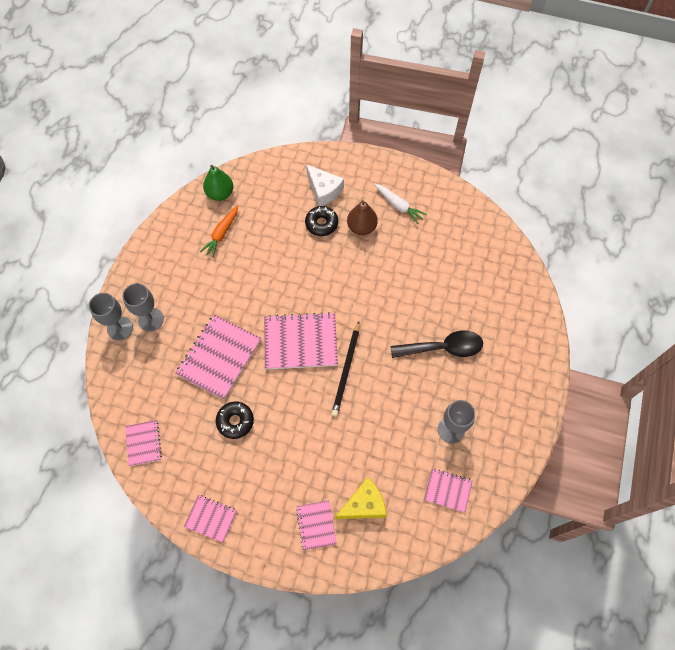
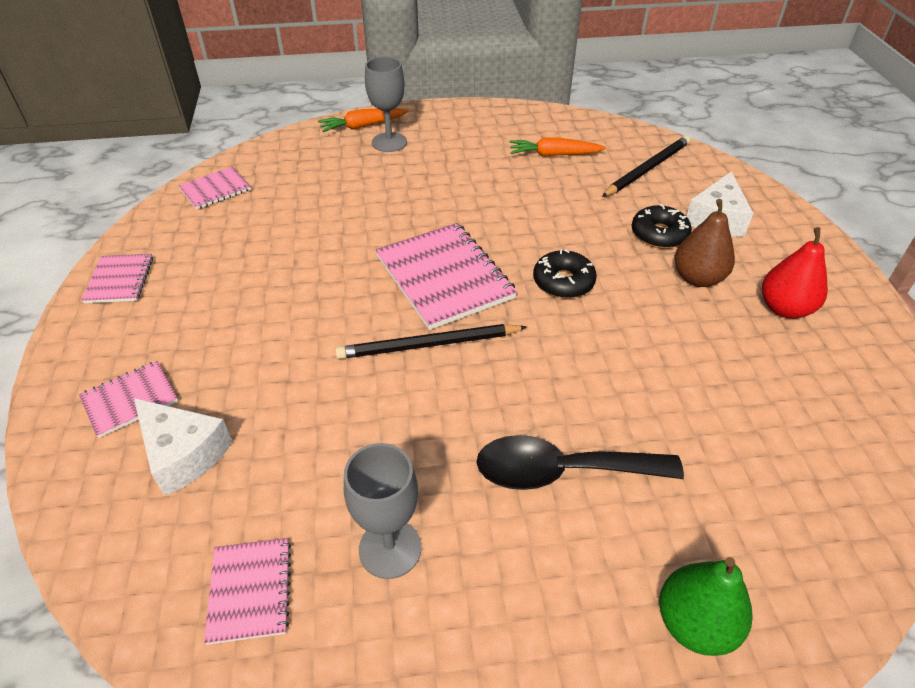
camera: 65 degrees right, 20 degrees down
grey goblet [89,293,133,340] -> orange carrot [318,108,408,132]
pink notebook [175,315,261,400] -> none
green pear [203,165,233,201] -> green pear moved to [659,557,752,656]
black donut [216,402,254,439] -> black donut moved to [533,249,597,298]
yellow cheese [335,477,387,519] -> white cheese [134,398,232,496]
white carrot [374,184,427,224] -> red pear [762,227,828,319]
black spoon [390,330,483,358] -> black spoon turned 120 degrees clockwise [477,435,684,490]
none -> black pencil [602,136,690,197]

